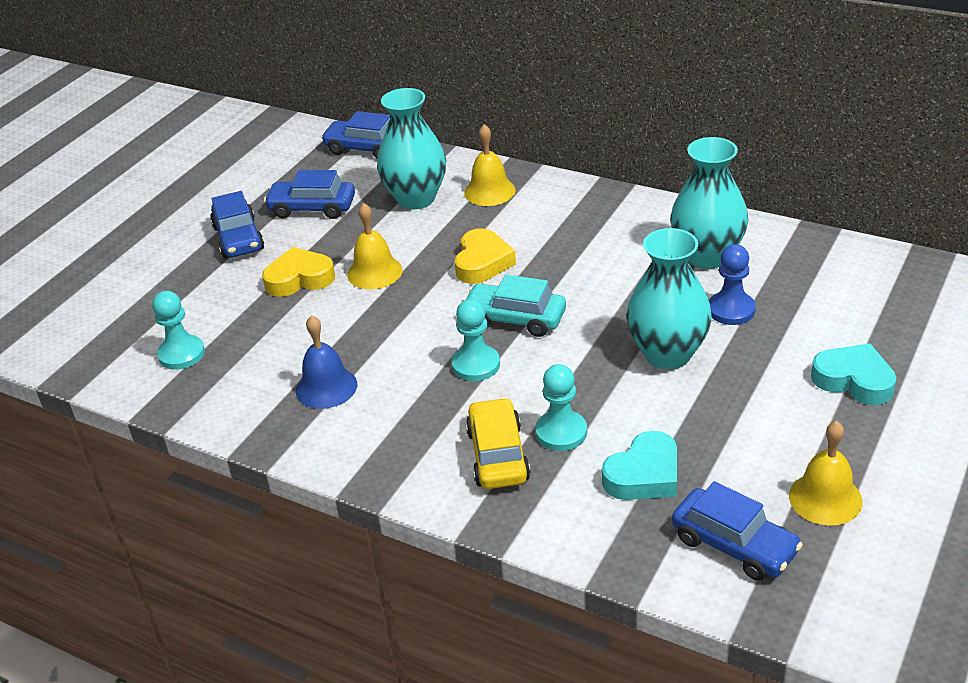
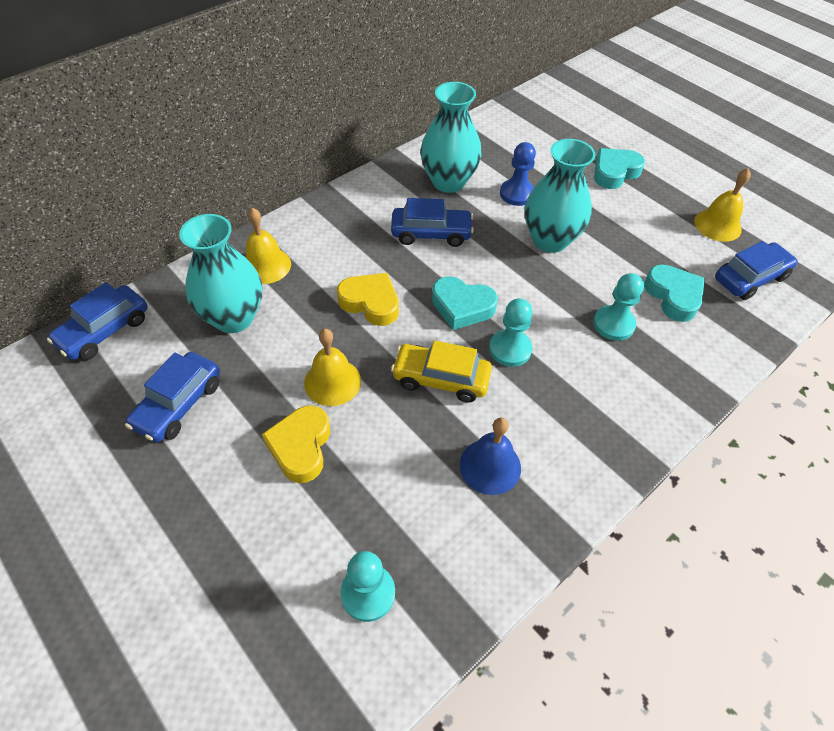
camera: 75 degrees left, 15 degrees up
blue car [210,191,264,258] -> blue car moved to [391,198,474,247]
turquoise car [462,275,566,337] -> turquoise heart [432,276,498,330]
yellow car [466,397,531,489] -> yellow car moved to [391,340,492,403]

